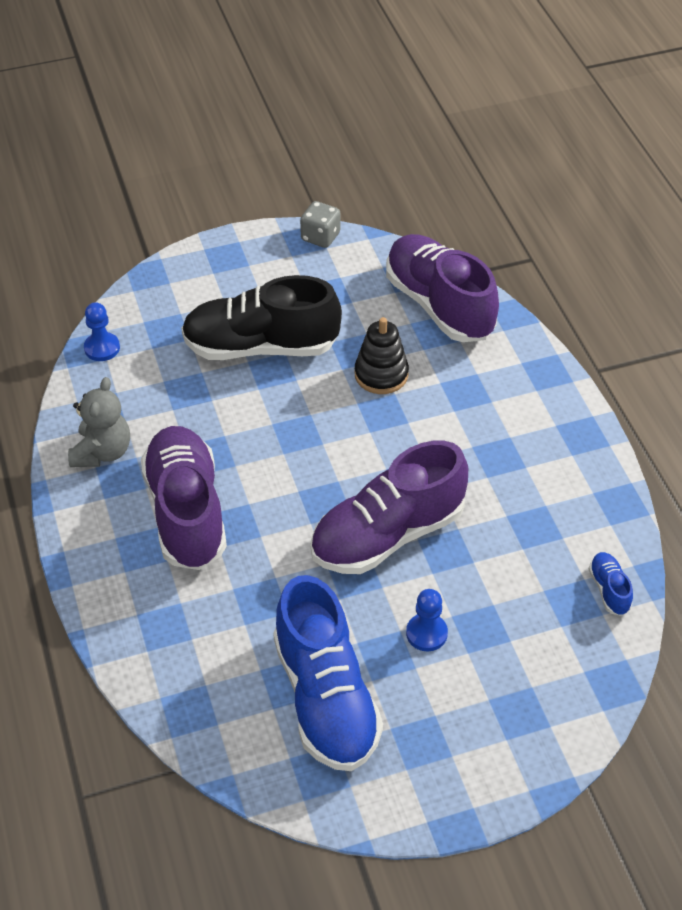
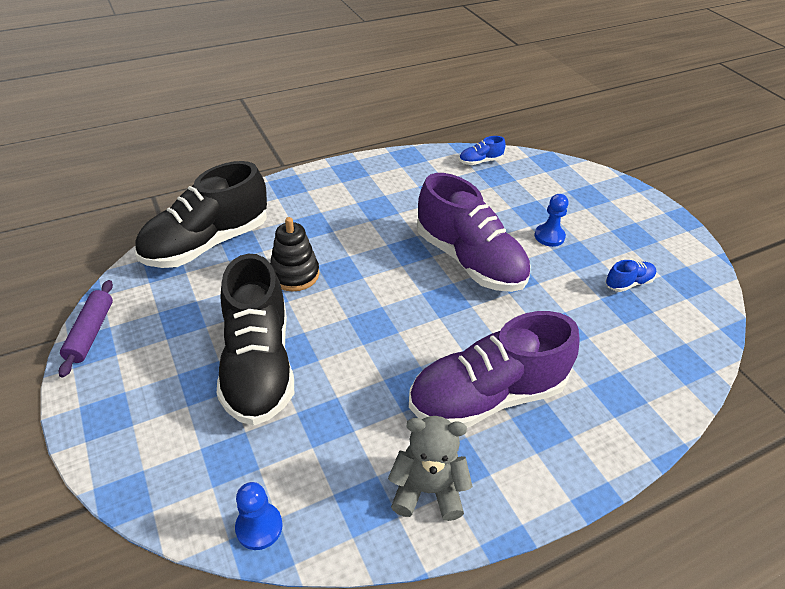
camera: 100 degrees left, 5 degrees down
blue shoe [273,575,383,771] -> blue shoe [605,260,656,292], size x0.41
grey dice [300,201,341,248] -> purple rolling pin [59,280,113,378]
purple shoe [386,234,499,342] -> black shoe [135,161,267,268]

